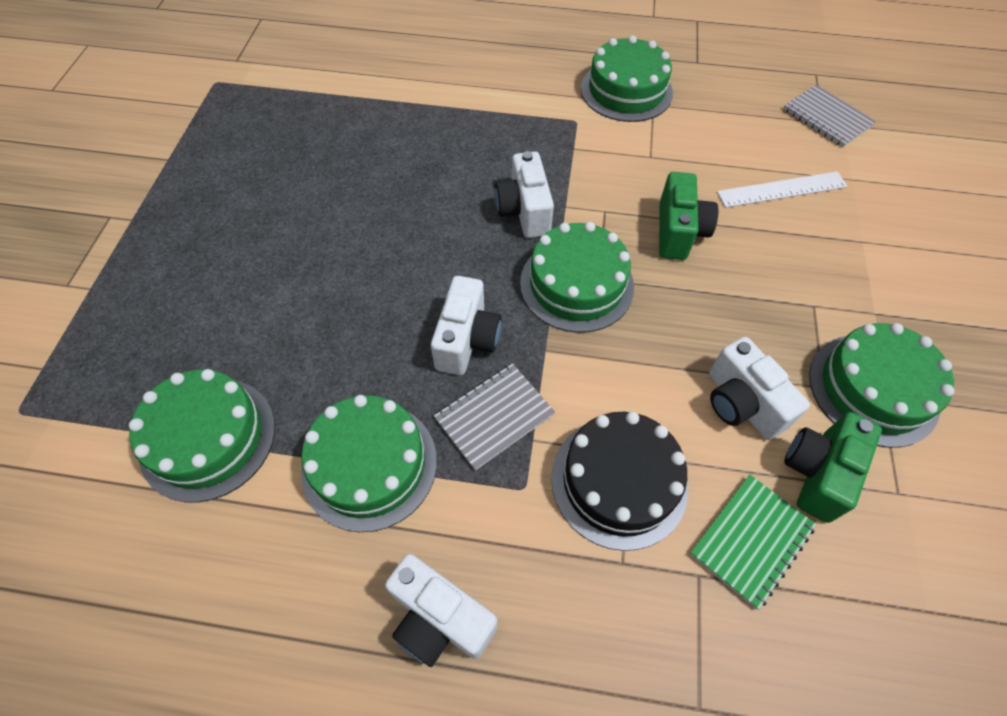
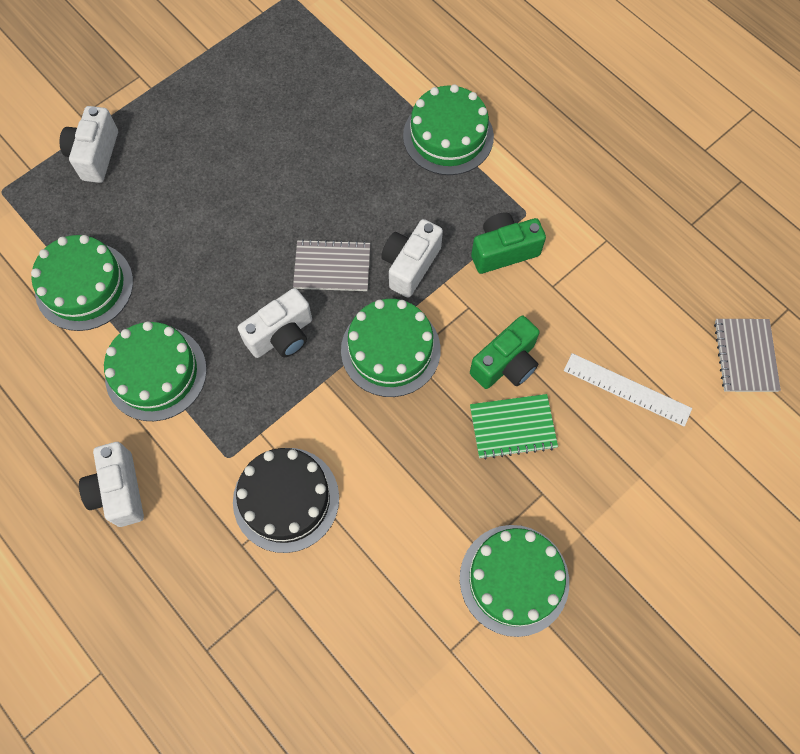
camera: 40 degrees right, 10 degrees up
grey notebook [434,364,555,471] -> grey notebook moved to [293,239,370,291]
green cake [581,35,673,122] -> green cake moved to [403,84,494,175]
green notebook [690,474,816,610] -> green notebook moved to [470,394,558,459]
white camera [709,337,810,440] -> white camera moved to [60,106,118,183]
green camera [785,412,882,523] -> green camera moved to [471,212,546,274]

